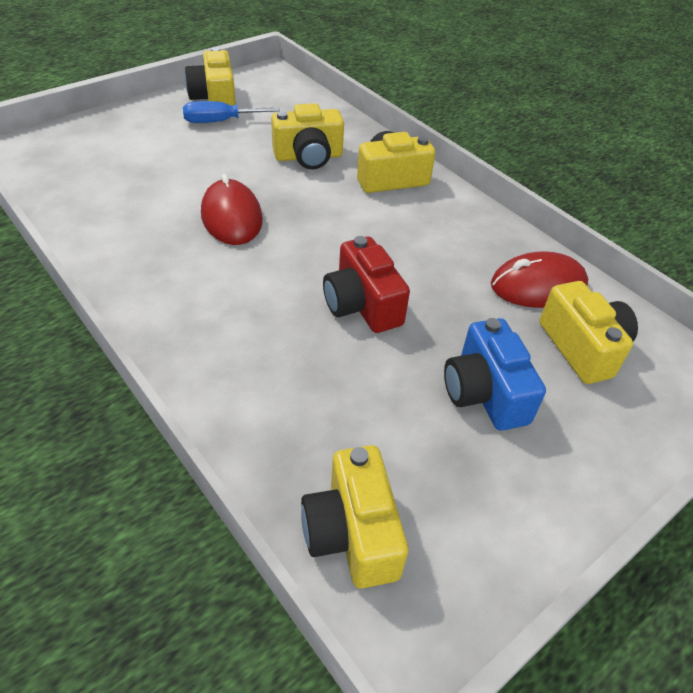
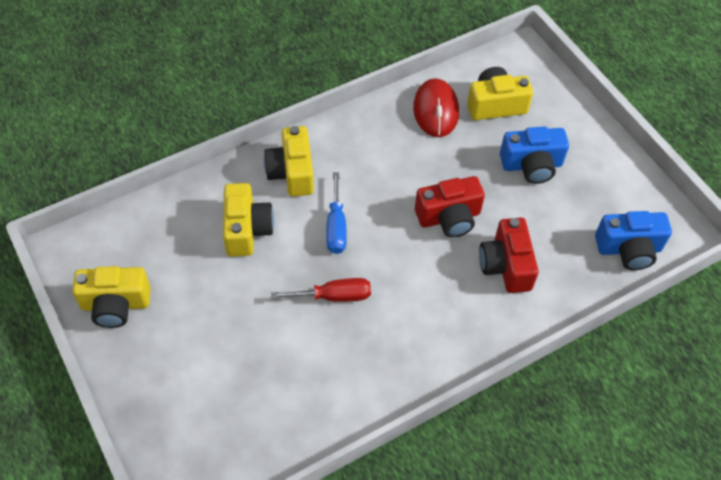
camera: 80 degrees left, 10 degrees up
blue screwdriver [183,101,280,123] -> blue screwdriver moved to [326,172,347,254]
red mouse [201,174,263,245] -> red screwdriver [271,278,371,302]
yellow camera [301,445,408,588] -> blue camera [595,211,672,270]
none -> red camera [479,218,539,293]

